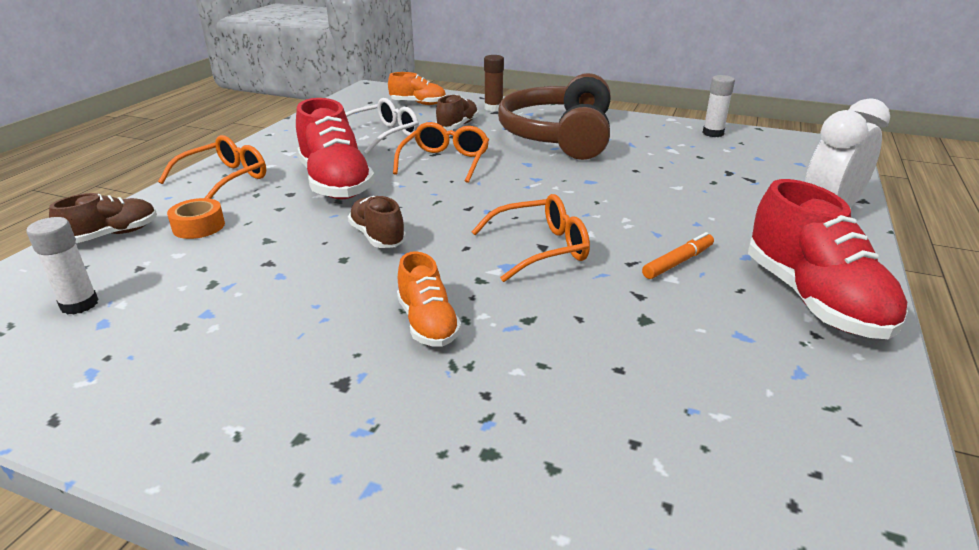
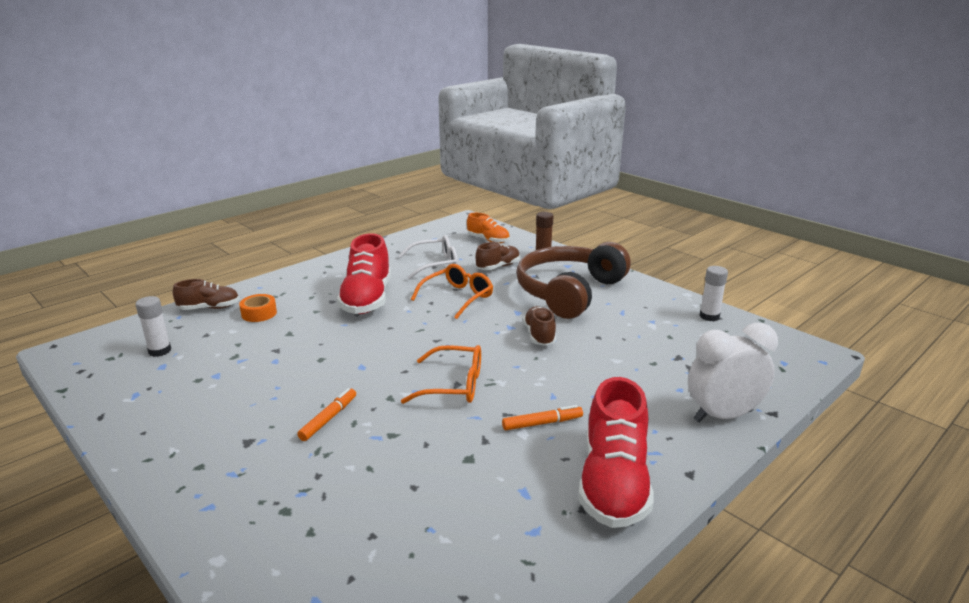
camera: 25 degrees right, 5 degrees down
orange glasses [158,135,266,199] -> none
brown shoe [348,196,406,248] -> brown shoe moved to [523,306,556,346]
orange shoe [397,251,461,347] -> orange marker [297,388,356,441]

